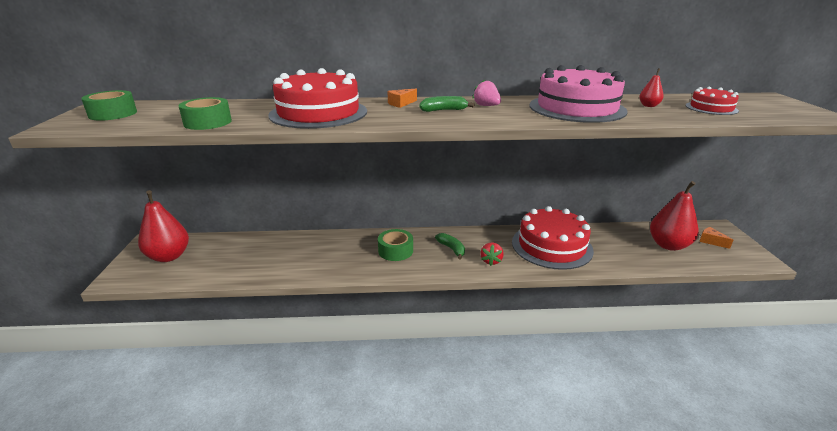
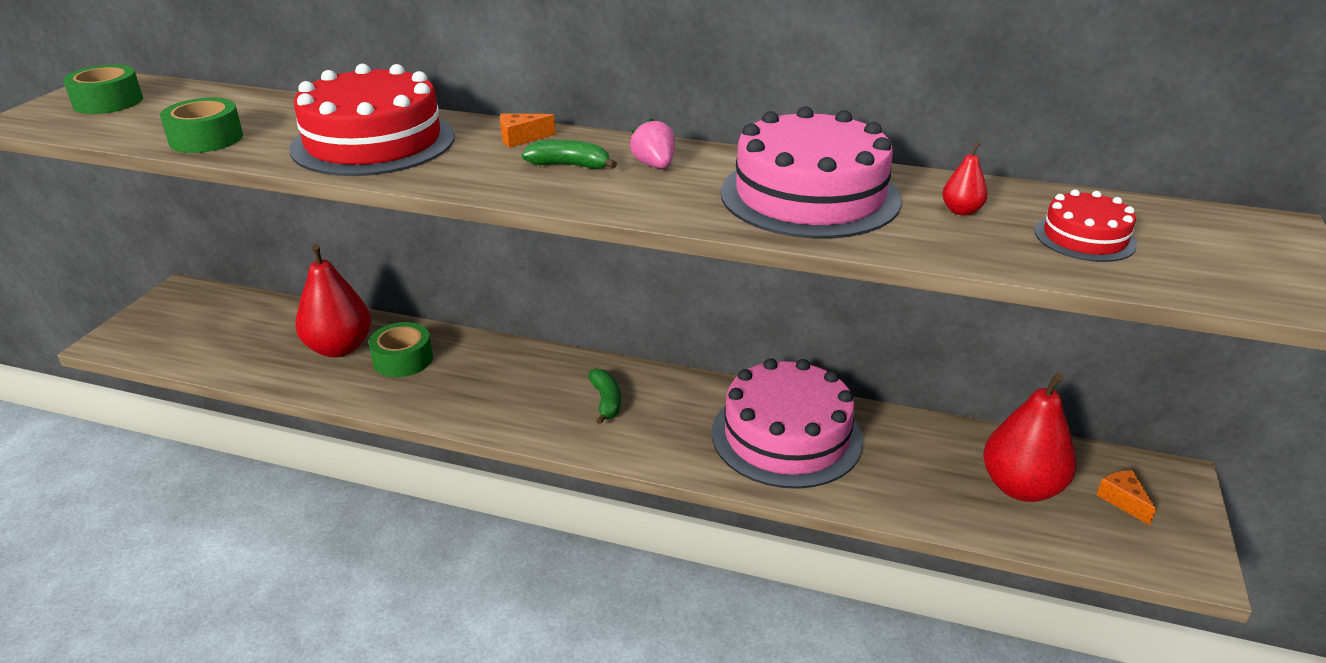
camera: 20 degrees right, 5 degrees up
red pear [138,190,189,262] -> red pear moved to [295,244,371,357]
green tape [378,229,413,261] -> green tape moved to [369,322,433,377]
red strawberry [480,242,504,266] -> none
red cake [512,206,594,270] -> pink cake [712,358,863,489]

